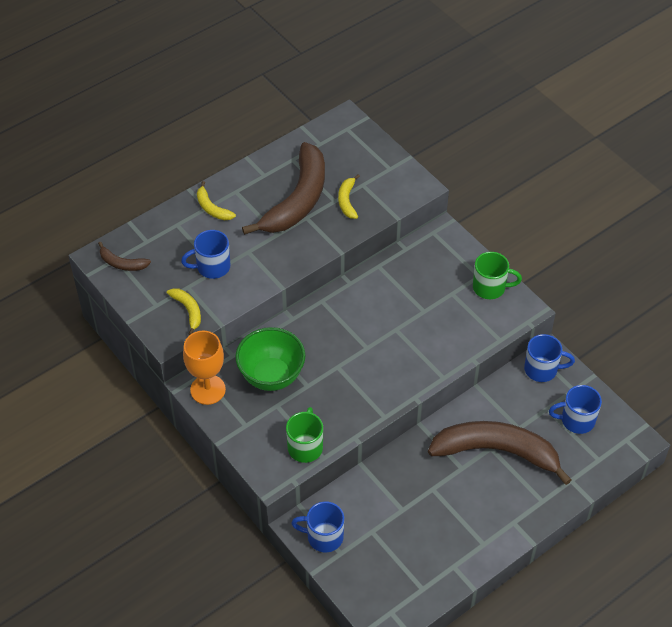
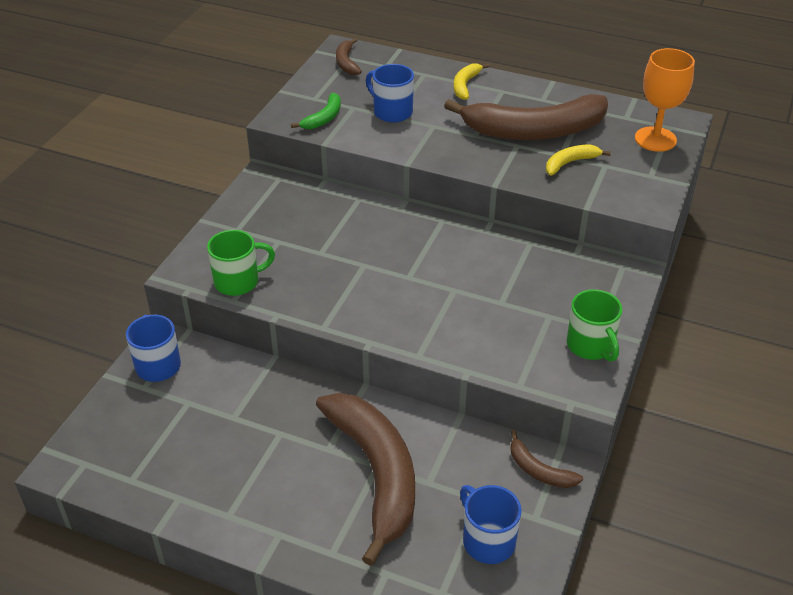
camera: 60 degrees right, 10 degrees down
yellow banana [167,288,201,335] -> green banana [291,93,341,129]
orange goblet [183,331,226,405] -> orange goblet moved to [635,48,695,152]
green bowl [235,327,305,391] -> none
blue mug [524,334,575,382] -> brown banana [510,430,583,488]

